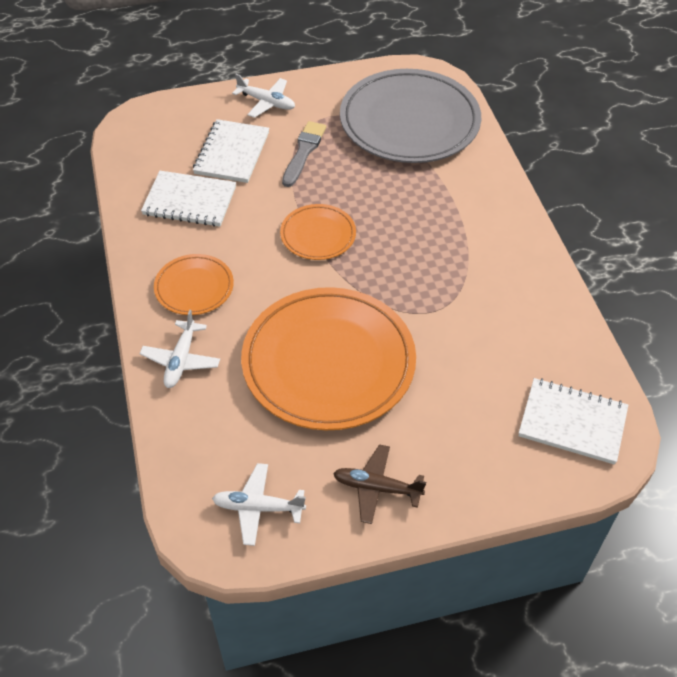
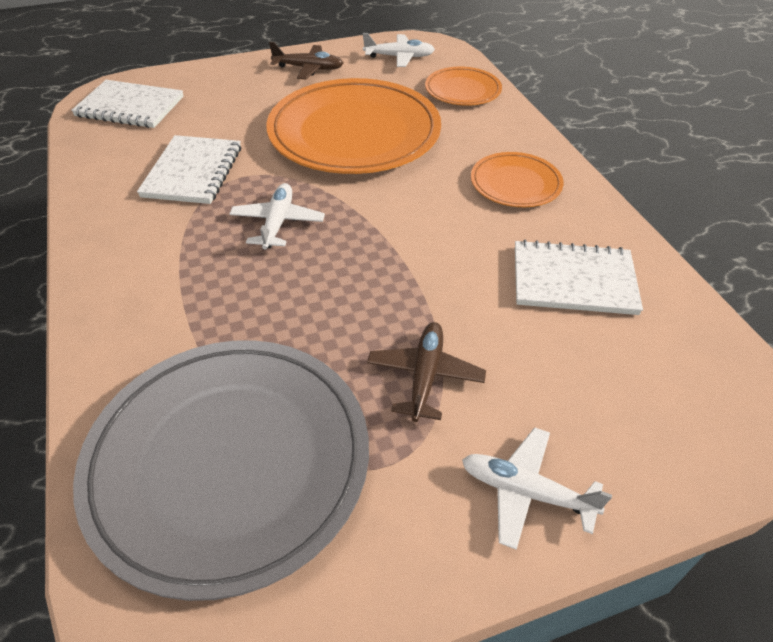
camera: 175 degrees right, 5 degrees down
white plane [139,310,220,388] -> white plane moved to [230,183,325,249]
white notebook [193,119,269,183] -> white notebook moved to [137,135,241,204]
orange plate [280,204,356,260] -> orange plate moved to [425,67,502,106]
grey brush [282,121,326,187] -> brown plane [367,322,486,422]

